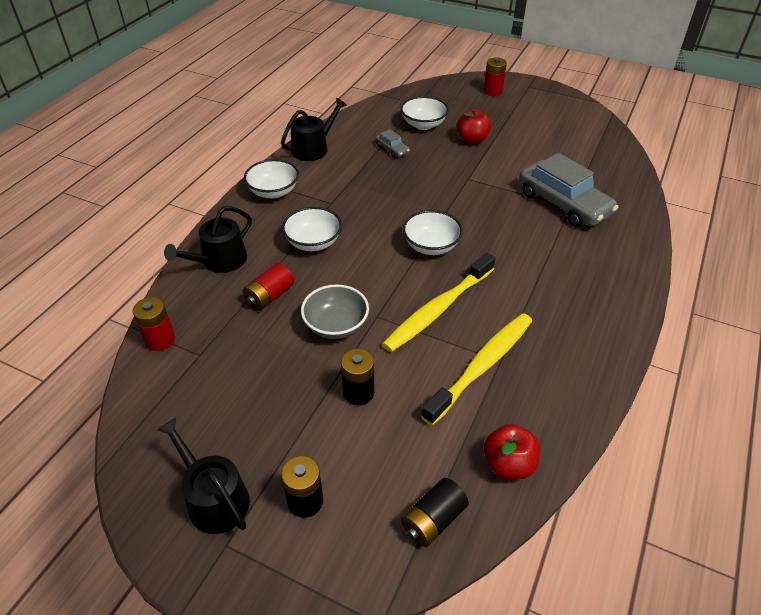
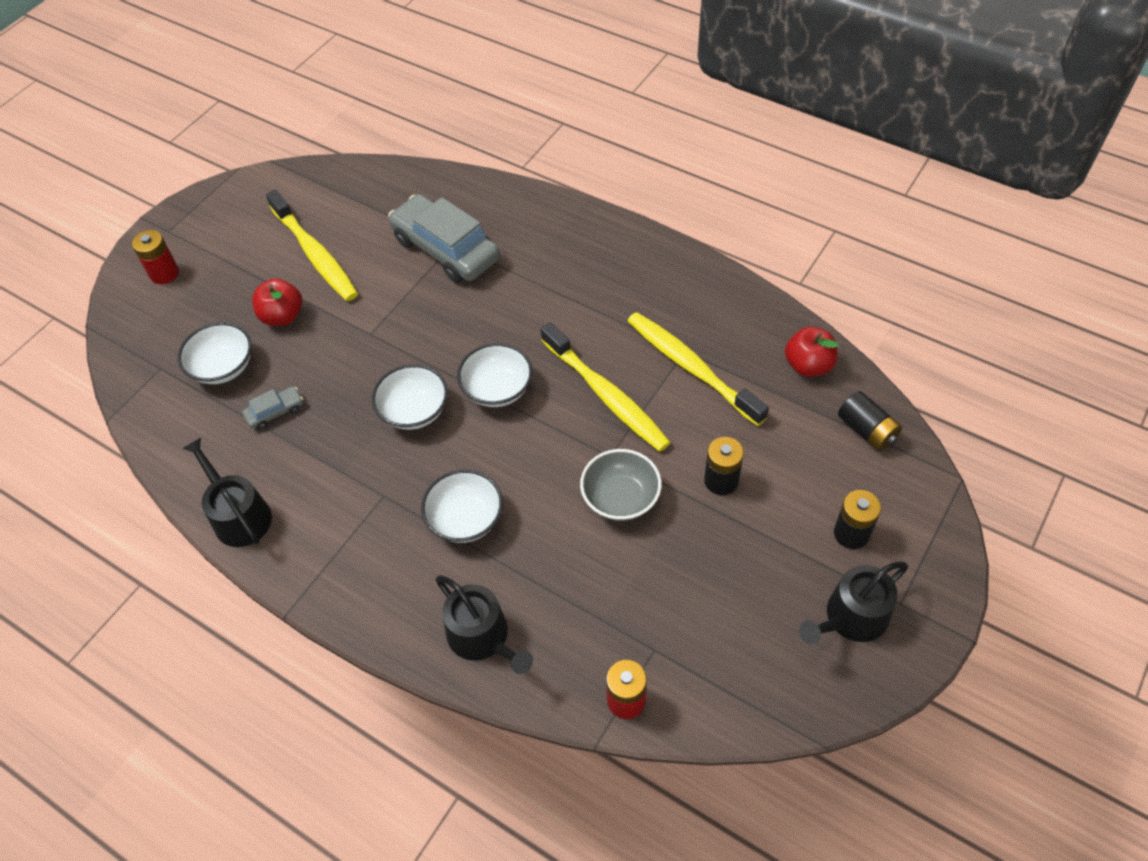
camera: 80 degrees left, 10 degrees up
red battery [243,263,294,311] -> none
white bowl [244,159,299,199] -> white bowl moved to [372,364,448,430]
grey car [519,153,619,228] -> grey car turned 105 degrees counterclockwise [388,194,500,283]
none -> yellow toothbrush [266,190,358,301]

